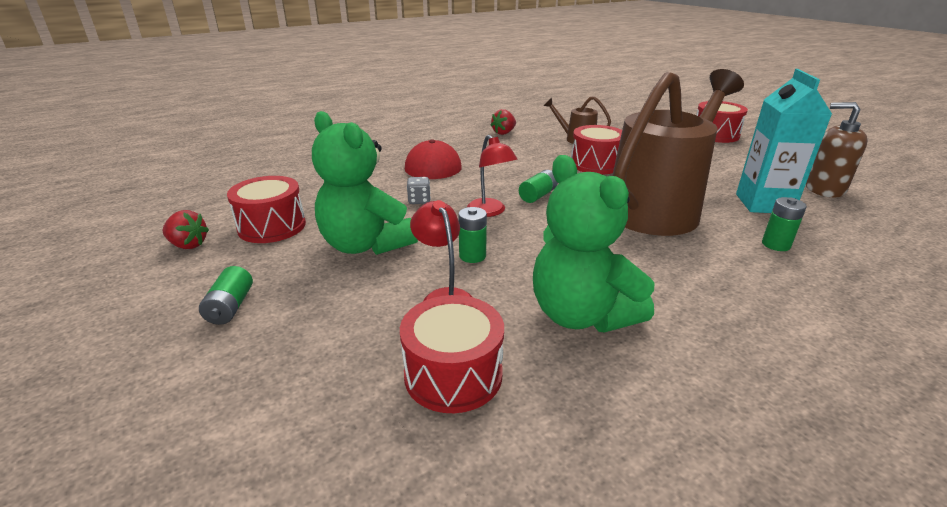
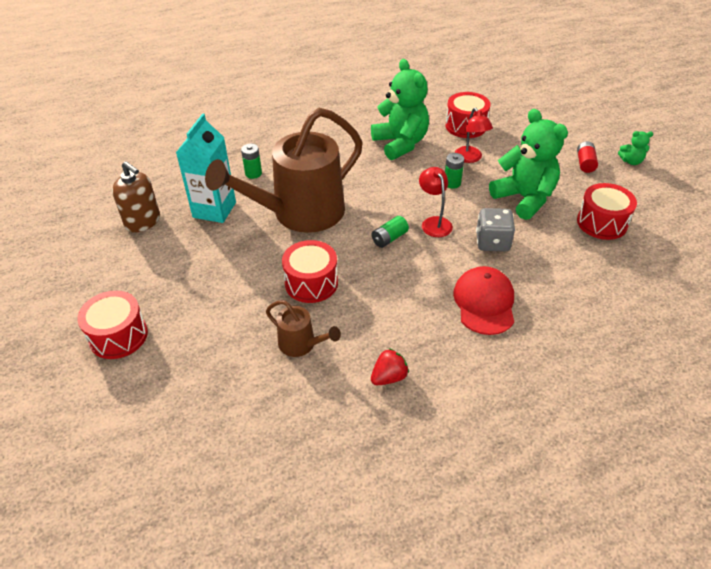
camera: 170 degrees left, 15 degrees up
red strawberry [163,210,209,249] -> none
green battery [199,266,253,325] -> red battery [577,141,598,173]
grey dice [407,177,431,204] -> grey dice [476,208,515,252], size x1.76
none -> green teddy bear [618,131,653,165]

